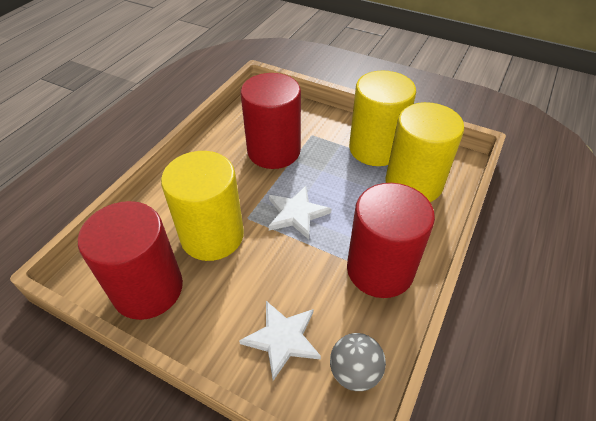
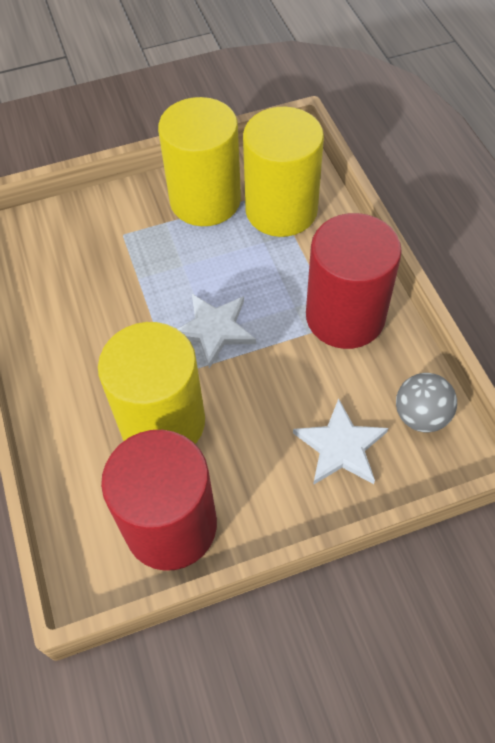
camera: 45 degrees left, 10 degrees up
red cylinder [241,73,301,169] -> none

